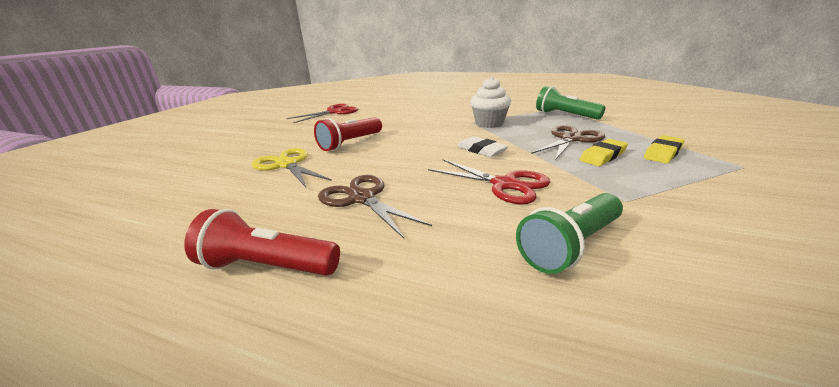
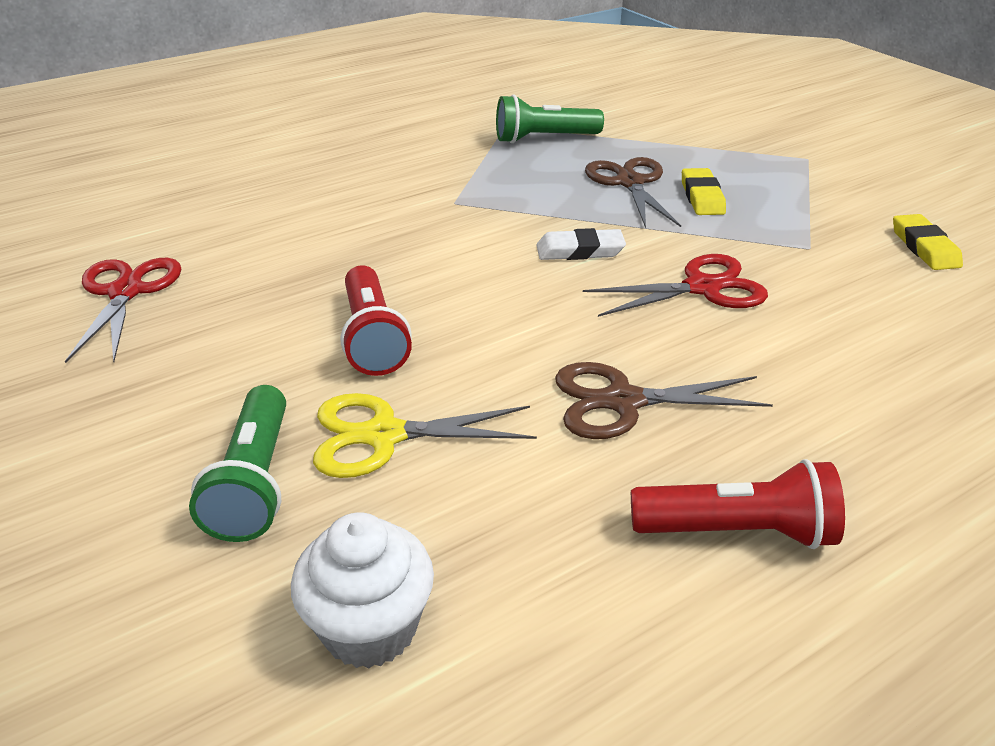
camera: 55 degrees left, 10 degrees up
red flashlight [184,209,340,276] -> red flashlight turned 135 degrees counterclockwise [631,459,845,549]
white cupcake [470,77,511,128] -> white cupcake moved to [291,512,434,669]
green flashlight [516,193,623,274] -> green flashlight moved to [189,385,286,542]
yellow eraser [644,135,685,163] -> yellow eraser moved to [893,214,963,270]

